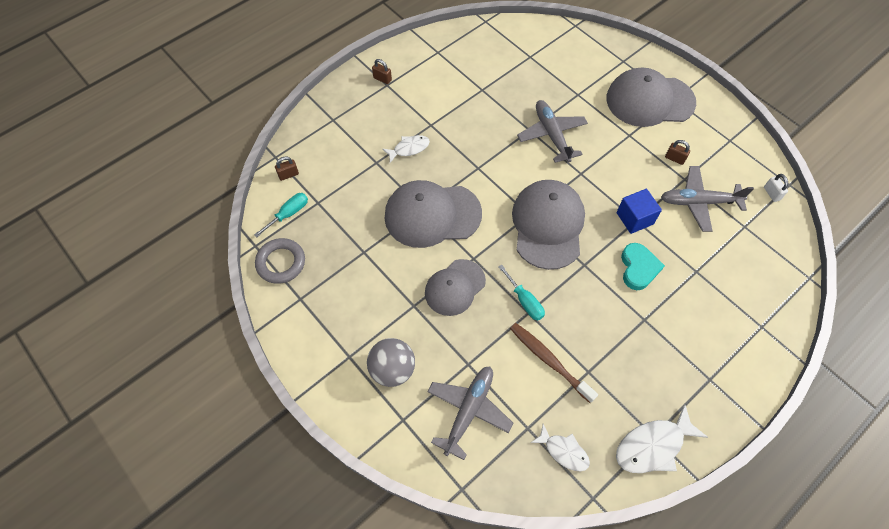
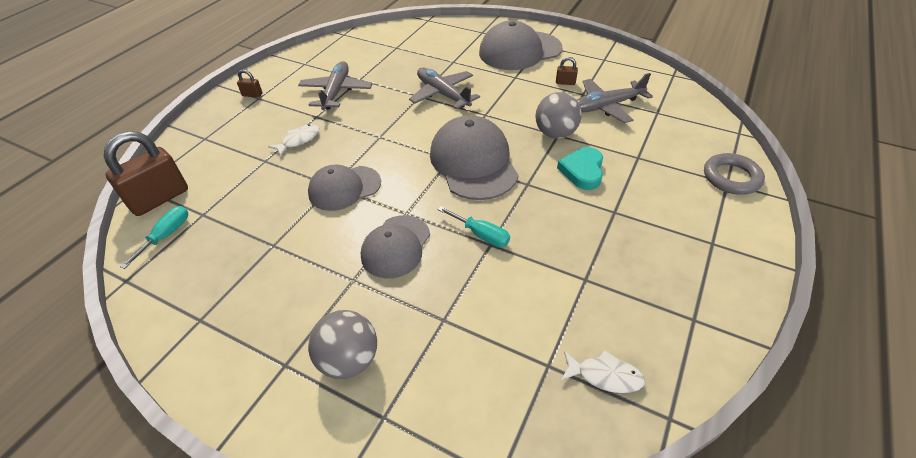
camera: 20 degrees left, 15 degrees down
grey ring [255,238,305,284] -> grey ring moved to [704,153,765,195]
brown padlock [275,157,299,181] -> brown padlock [104,131,188,216], size x2.29
grey cap [384,180,482,248] -> grey cap [308,164,381,211], size x0.64
grey plane [427,367,513,460] -> grey plane moved to [298,61,373,110]
brown toothbrush [510,323,598,403] -> none
blue cube [616,189,662,234] -> grey ball [535,92,582,139]
white fish [616,404,708,473] -> none
turquoise heart [621,243,665,290] -> turquoise heart turned 150 degrees counterclockwise [557,147,603,190]
white padlock [764,174,788,202] -> none

